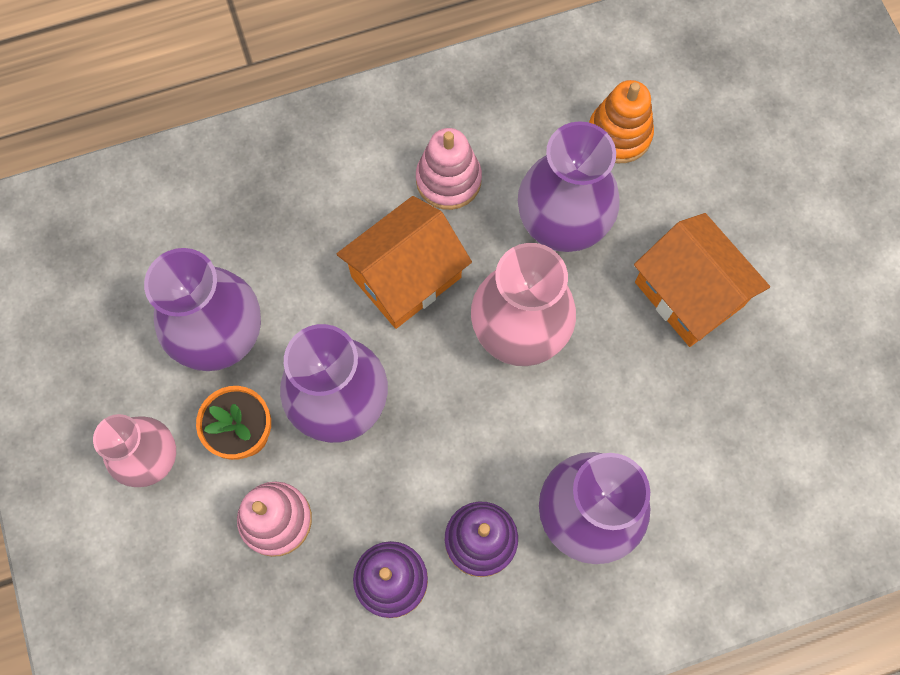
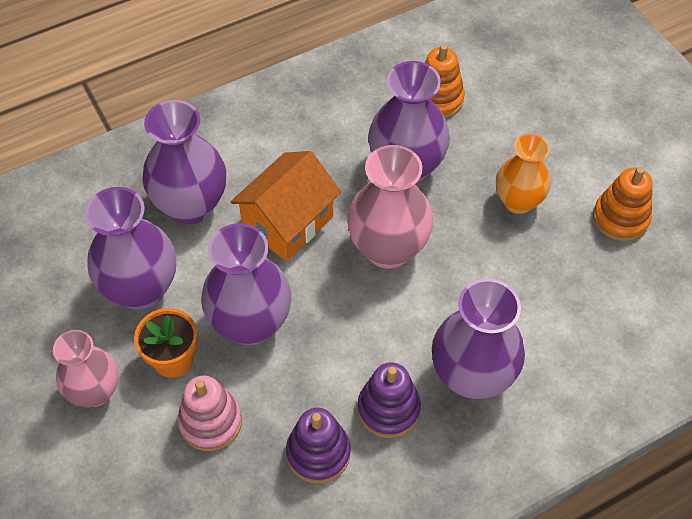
camera: 10 degrees left, 15 degrees down
pink stacking toy [416,128,482,210] -> none
orange house [634,213,770,347] -> orange vase [496,134,551,214]
none -> purple vase [142,100,226,224]
none -> orange stacking toy [593,167,653,241]

